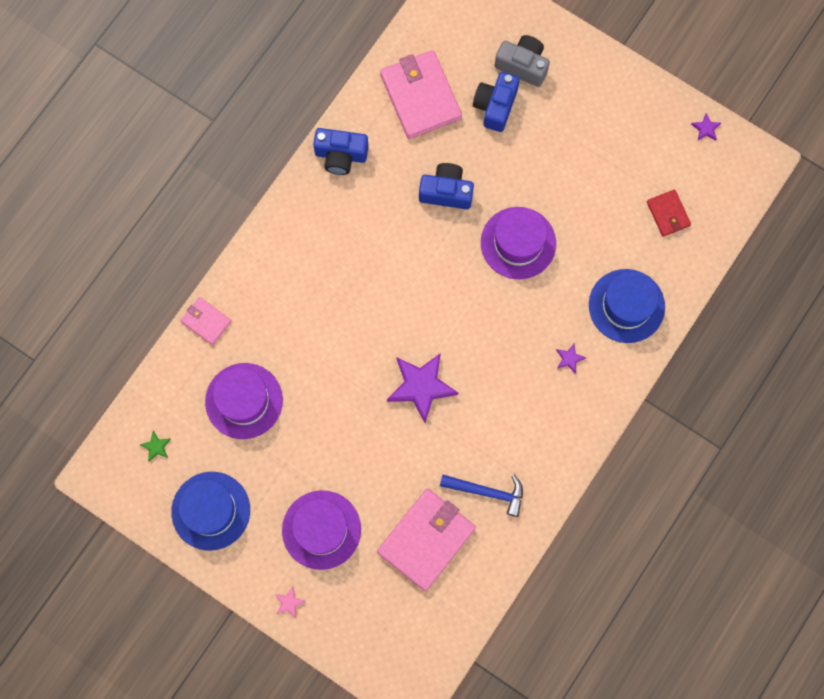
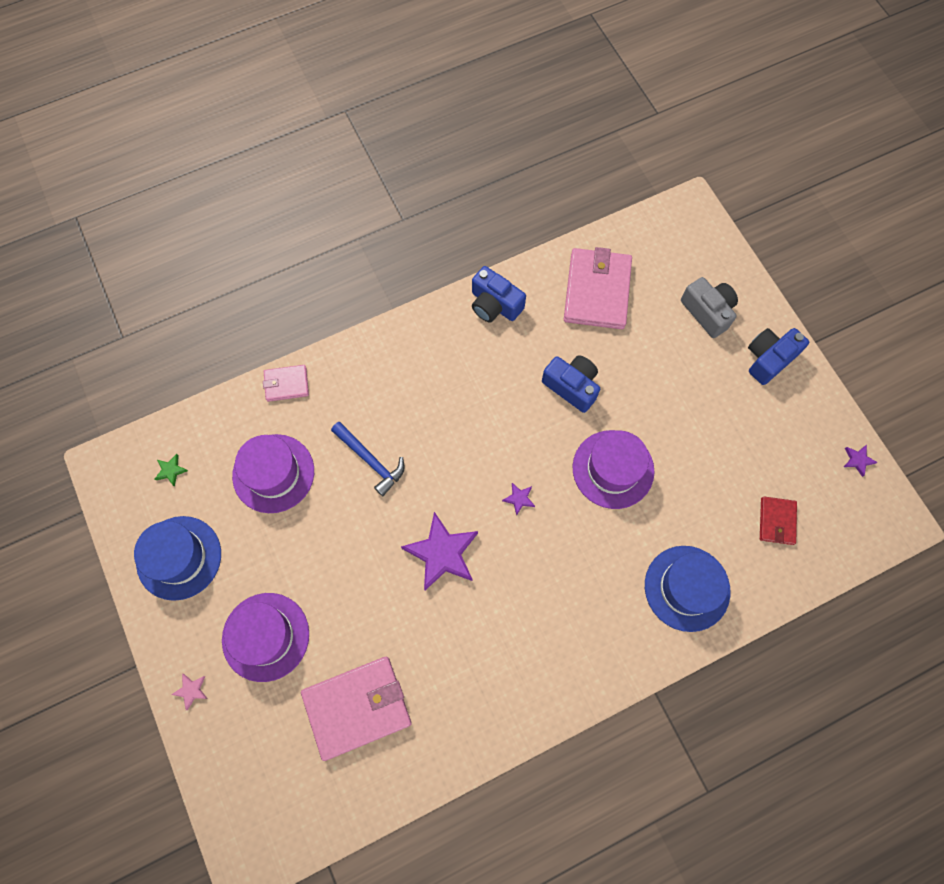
camera: 30 degrees right, 5 degrees down
pink wallet [181,297,231,345] -> pink wallet turned 75 degrees counterclockwise [263,365,309,402]
blue hammer [440,474,523,517] -> blue hammer moved to [331,422,405,496]
blue camera [473,72,519,132] -> blue camera moved to [748,328,809,385]
purple star [556,344,586,374] -> purple star moved to [502,483,535,516]

